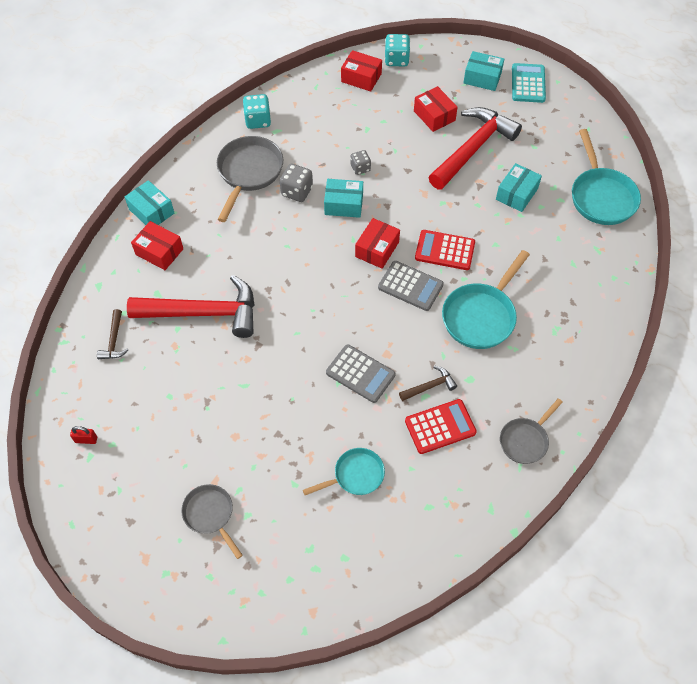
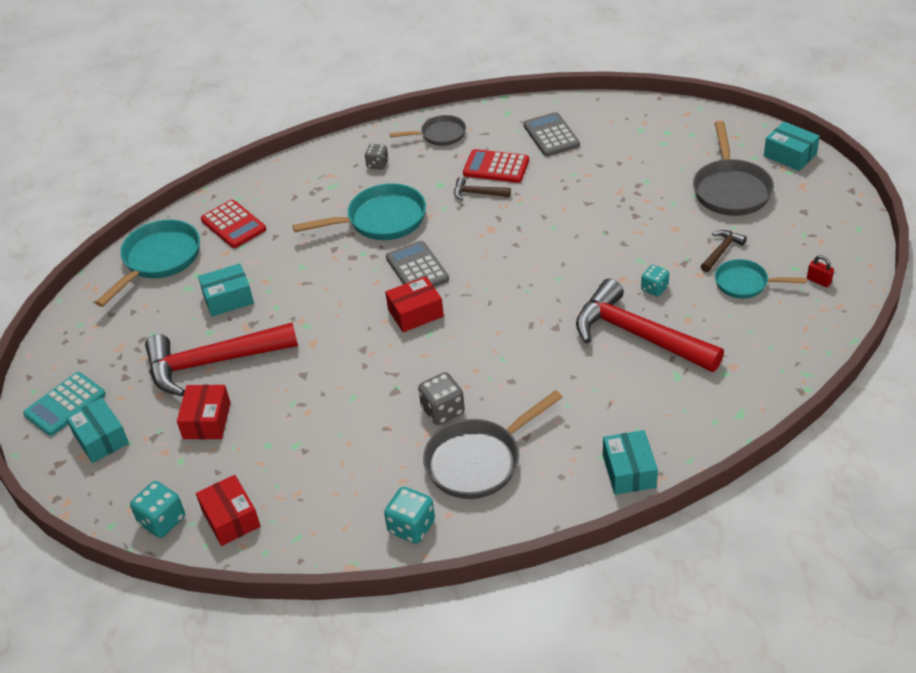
camera: 140 degrees left, 15 degrees down
brown hammer [97,309,128,359] -> brown hammer moved to [701,230,747,272]
red box [131,221,183,270] -> none
grey pan [181,484,243,559] -> grey pan [693,121,774,216], size x1.63
turquoise pan [303,448,385,495] -> turquoise pan moved to [715,259,807,299]
turquoise box [324,179,363,218] -> turquoise box moved to [764,122,820,171]
grey calculator [326,344,395,403] -> grey calculator moved to [523,112,580,156]
grey dice [350,150,371,175] -> grey dice moved to [365,144,388,170]
red calculator [415,230,475,270] -> red calculator moved to [201,200,266,248]
none -> turquoise dice [641,265,669,296]

